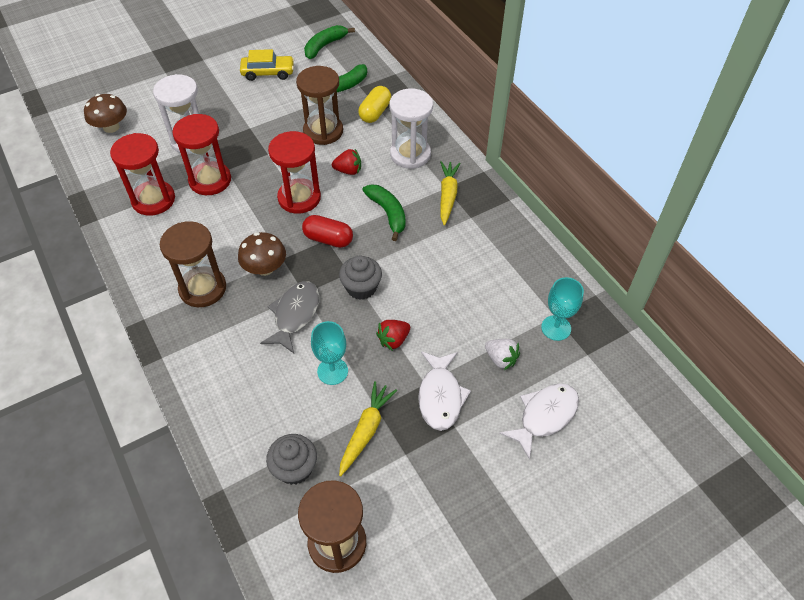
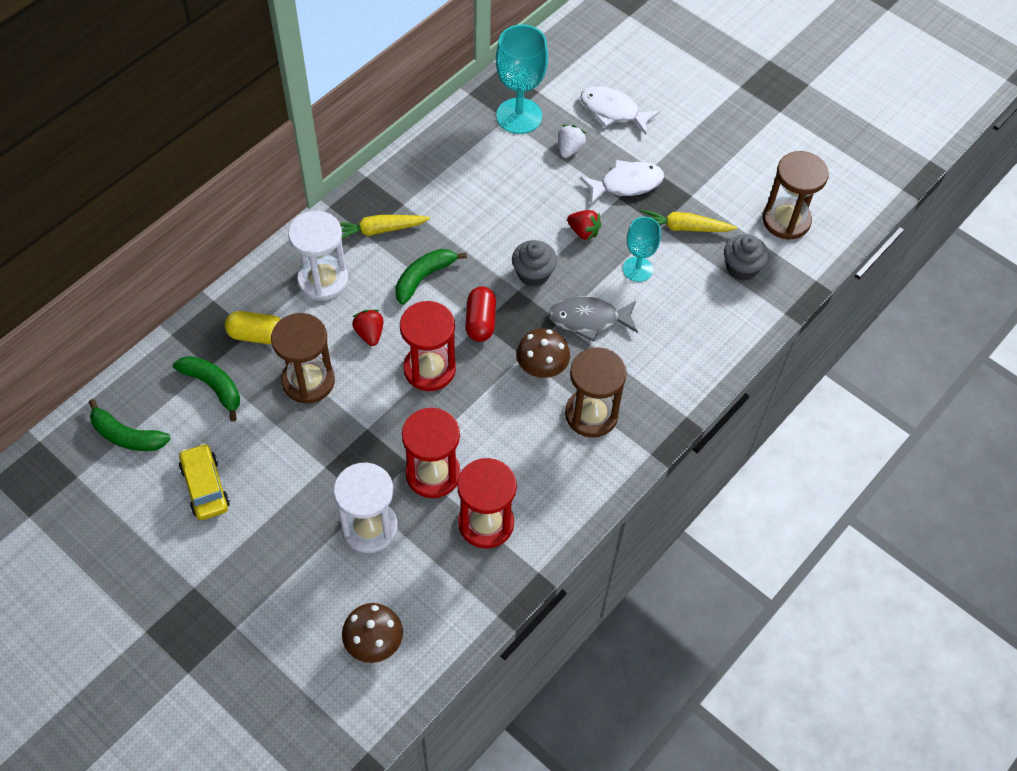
camera: 110 degrees left, 5 degrees up
turquoise goblet [541,277,584,341] -> turquoise goblet [496,24,548,134], size x1.64

